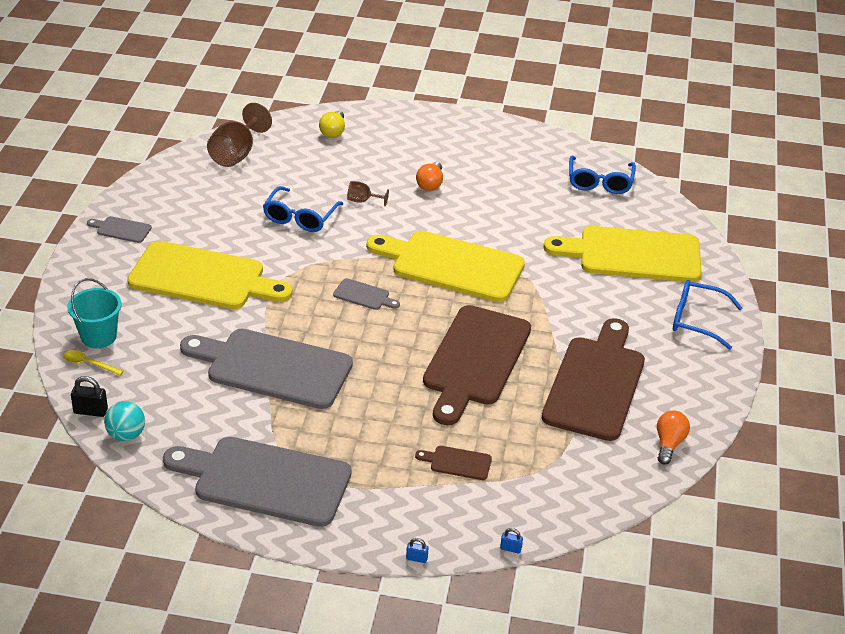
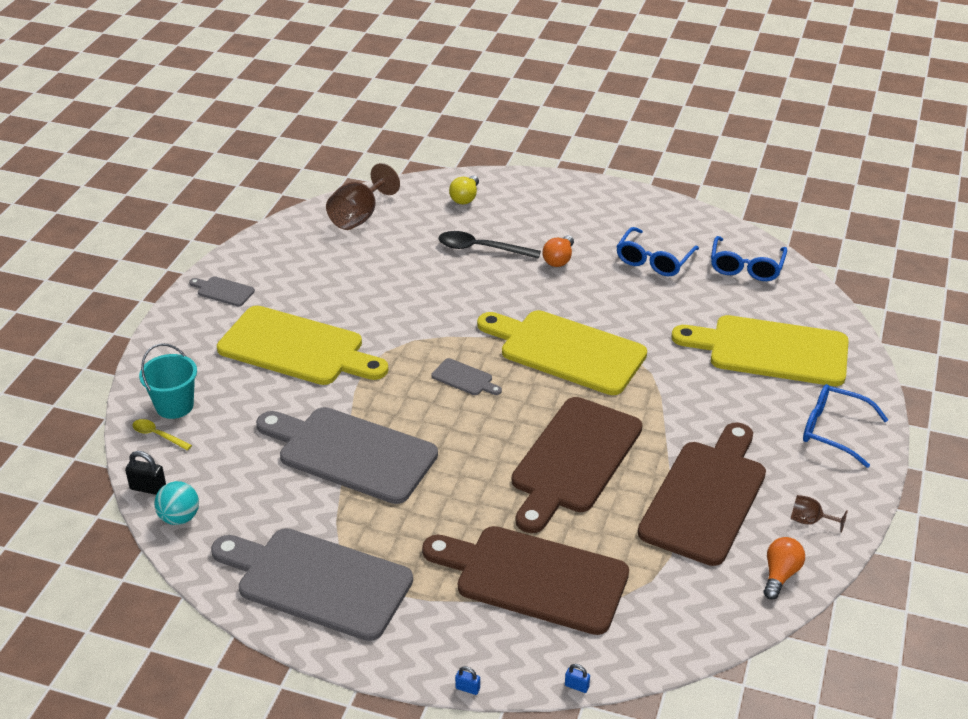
camera: 10 degrees right, 0 degrees up
blue glasses [263,186,343,232] -> blue glasses moved to [616,227,699,276]
brown goblet [347,181,389,206] -> brown goblet moved to [791,495,848,533]
brown cutting board [415,446,492,480] -> brown cutting board [422,526,629,635], size x2.43
none -> black spoon [439,231,541,258]

